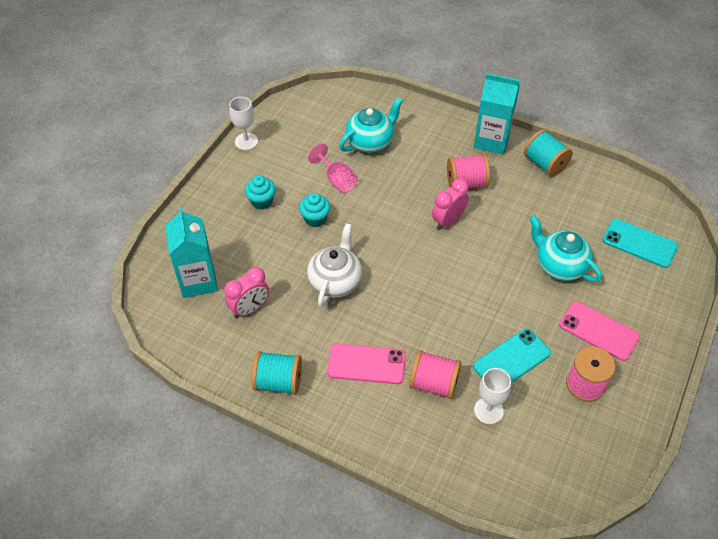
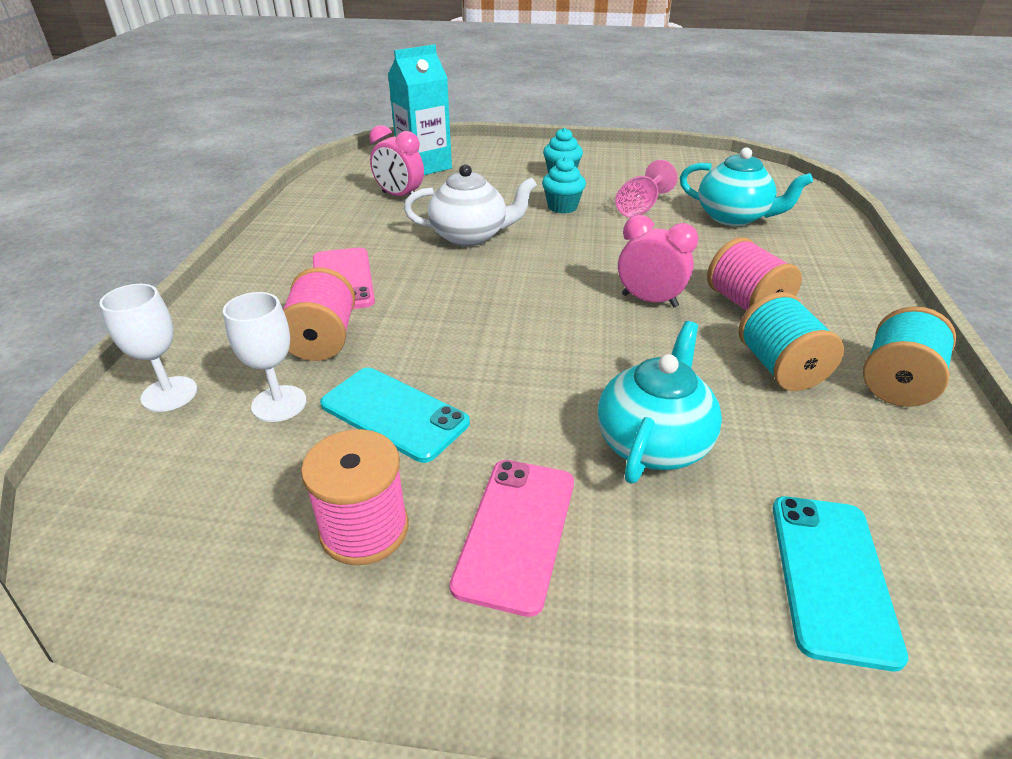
camera: 70 degrees right, 15 degrees down
white goblet [229,97,258,150] -> white goblet moved to [99,284,197,412]
turquoise spool [252,351,302,395] -> turquoise spool moved to [739,292,844,391]
turquoise carton [474,74,520,155] -> none

